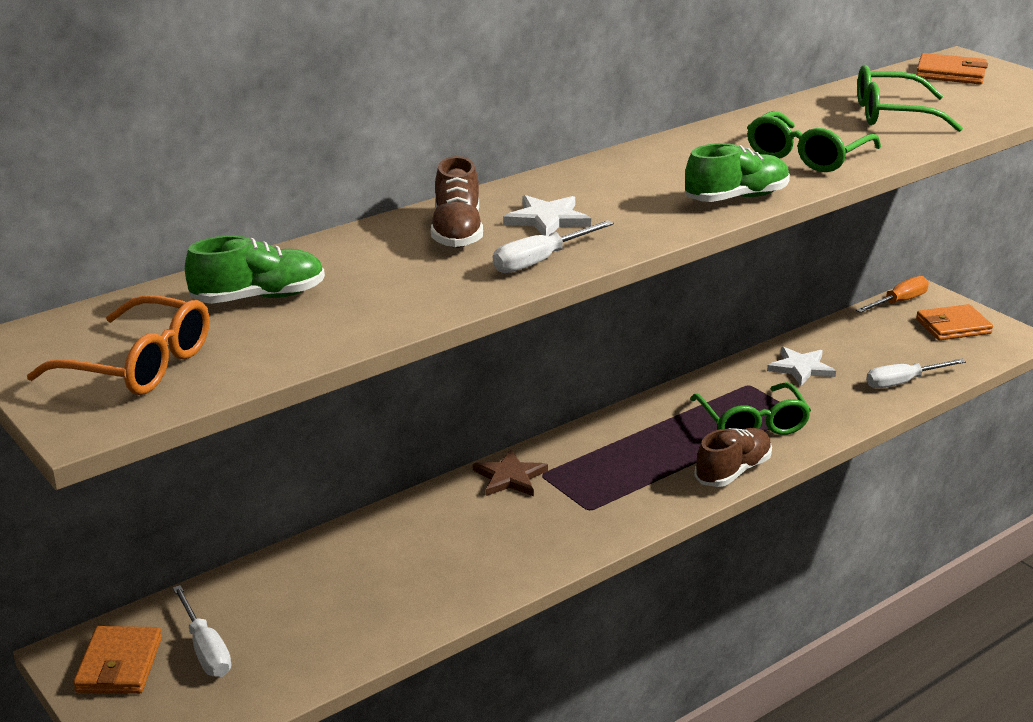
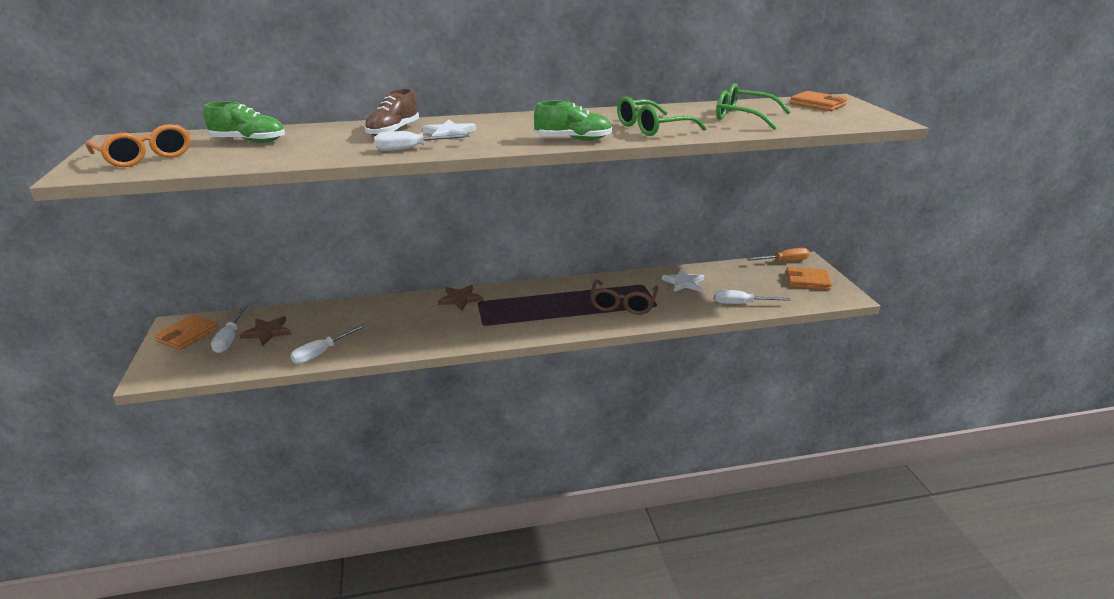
camera: 25 degrees right, 0 degrees up
green glasses [690,382,811,435] -> brown glasses [590,279,658,315]
brown shoe [694,428,772,487] -> none
none -> brown star [239,316,291,346]
none -> white screwdriver [290,324,366,364]

